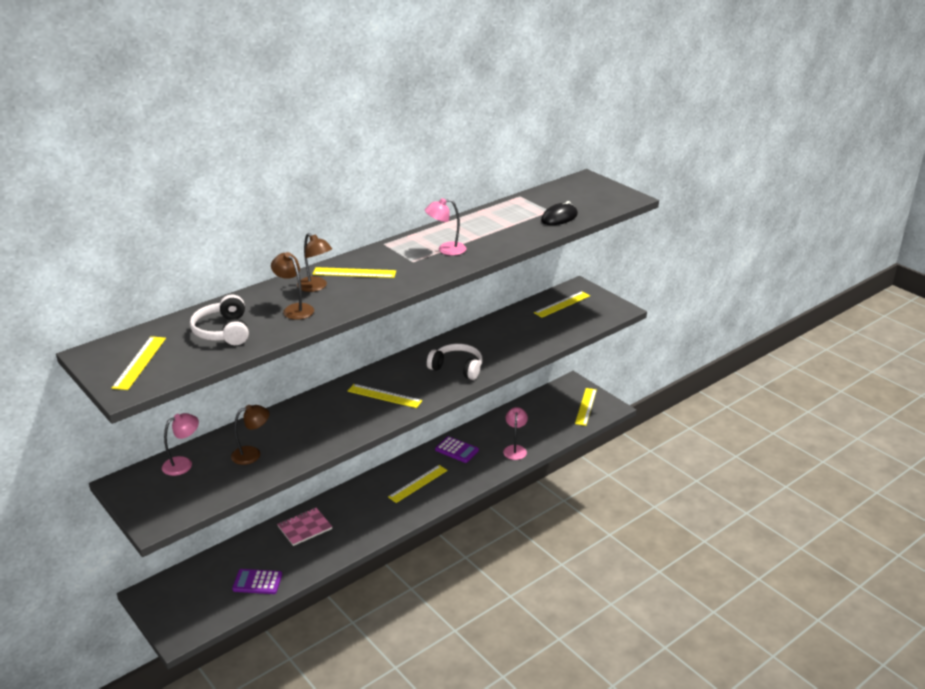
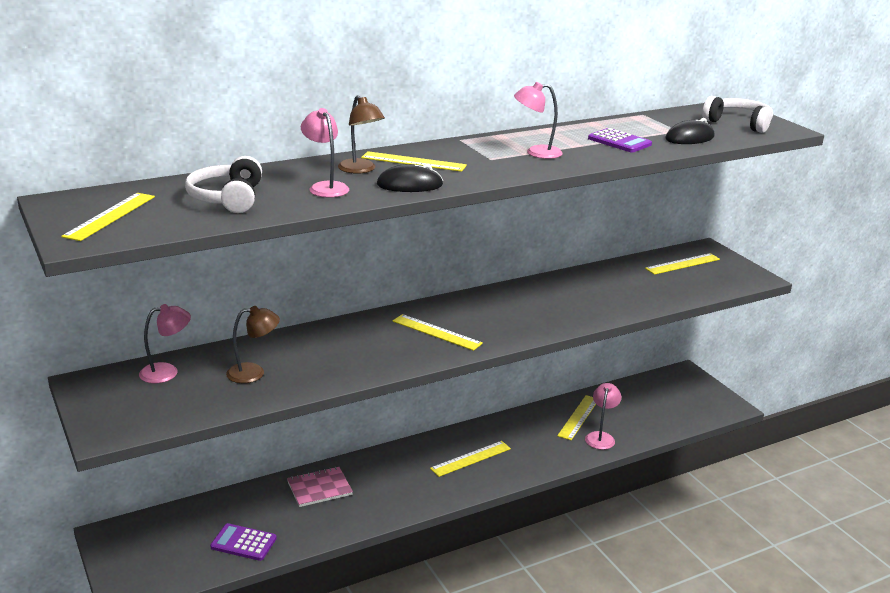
camera: 10 degrees right, 5 degrees down
brown lamp [271,252,314,320] -> pink lamp [301,108,349,198]
white headphones [427,344,482,380] -> white headphones moved to [702,96,773,133]
purple calculator [435,436,479,463] -> purple calculator moved to [588,128,652,153]
yellow ruler [575,388,597,426] -> yellow ruler moved to [557,395,596,440]
none -> black mouse [377,164,443,192]

